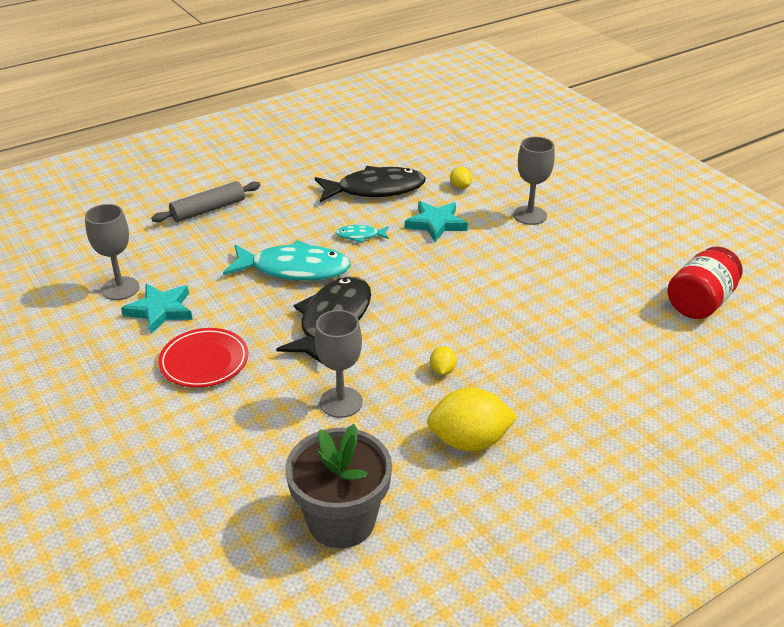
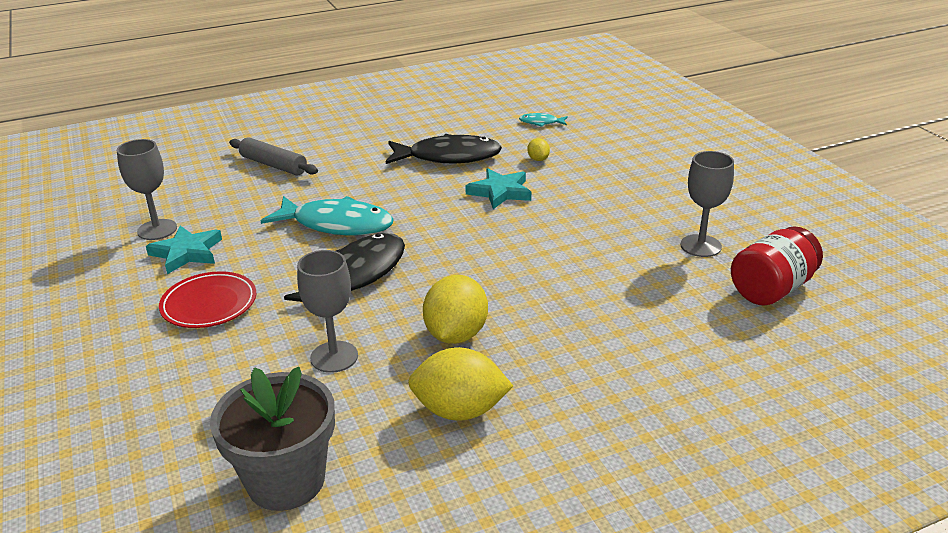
camera: 10 degrees right, 5 degrees down
grey rolling pin [151,181,260,222] -> grey rolling pin turned 60 degrees clockwise [229,137,318,175]
turquoise fish [335,225,389,243] -> turquoise fish moved to [519,113,568,127]
yellow lemon [430,346,457,375] -> yellow lemon [423,275,488,344], size x2.13
grey goblet [513,137,555,225] -> grey goblet moved to [680,151,734,257]

